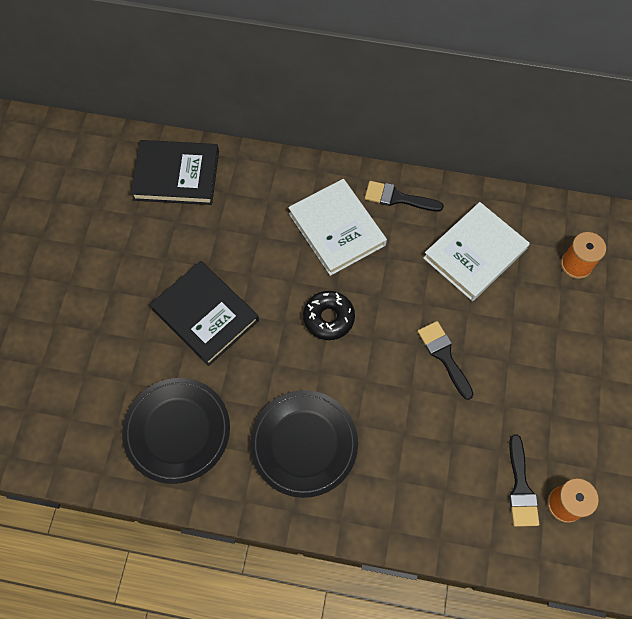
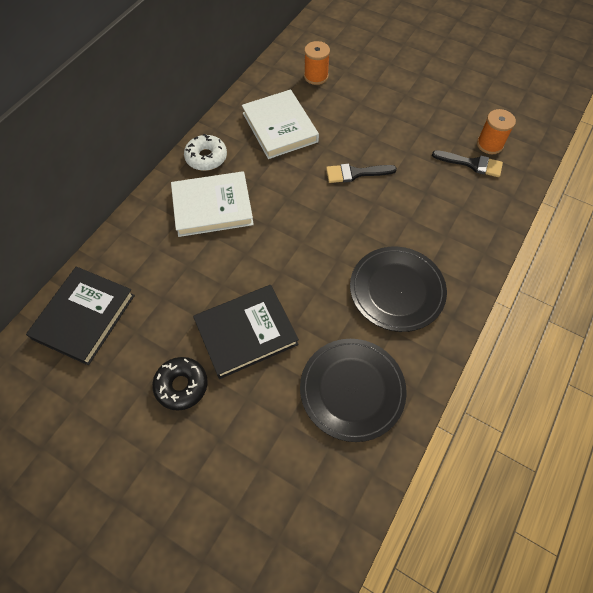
camera: 70 degrees left, 5 degrees down
black donut [303,291,355,340] -> black donut moved to [152,357,208,411]
black brush [365,181,444,211] -> white donut [184,134,227,171]

